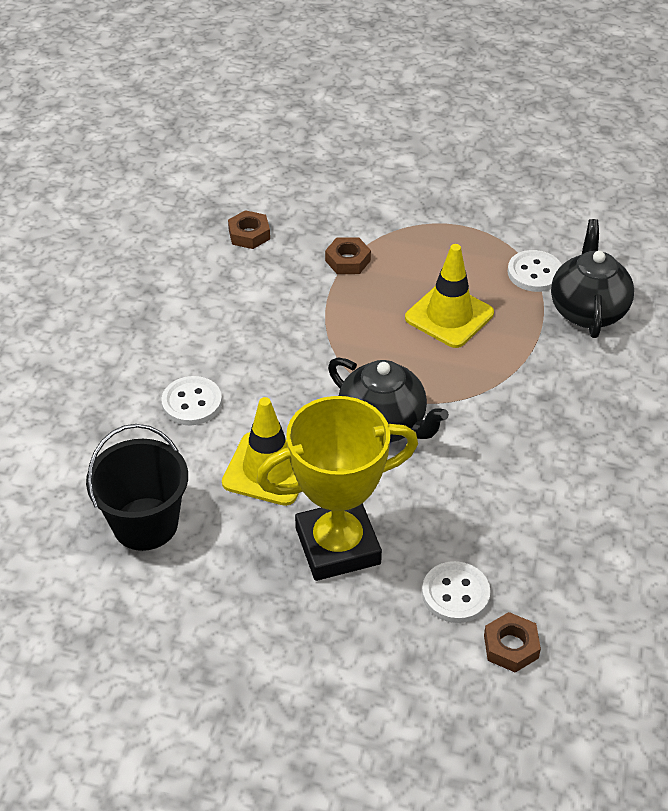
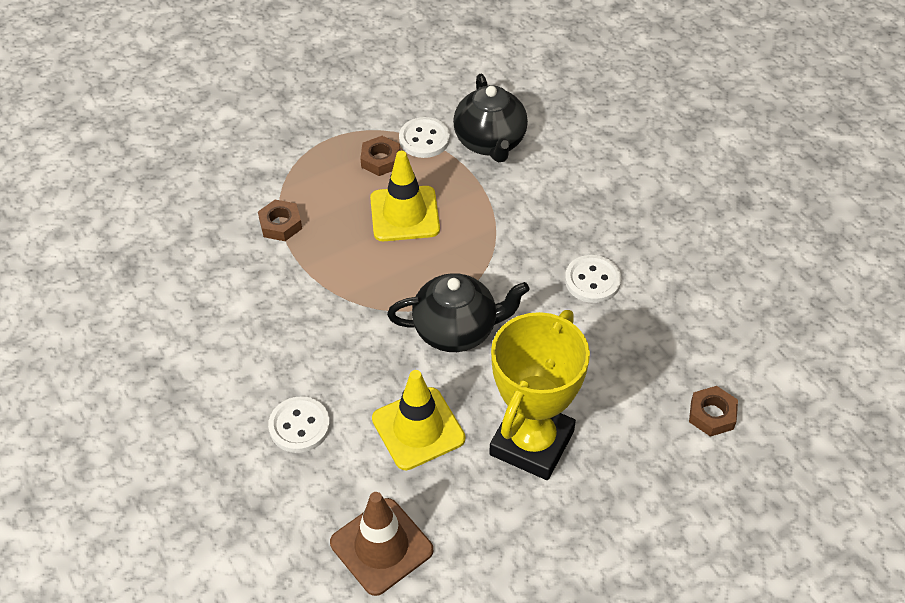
camera: 45 degrees left, 5 degrees up
black bucket [86,424,188,551] -> brown traffic cone [330,492,433,596]
brown nut [228,210,270,249] -> brown nut moved to [360,136,400,176]
white button [422,561,491,623] -> white button moved to [565,255,621,303]
black teapot [551,219,634,338] -> black teapot turned 150 degrees counterclockwise [453,74,528,163]

